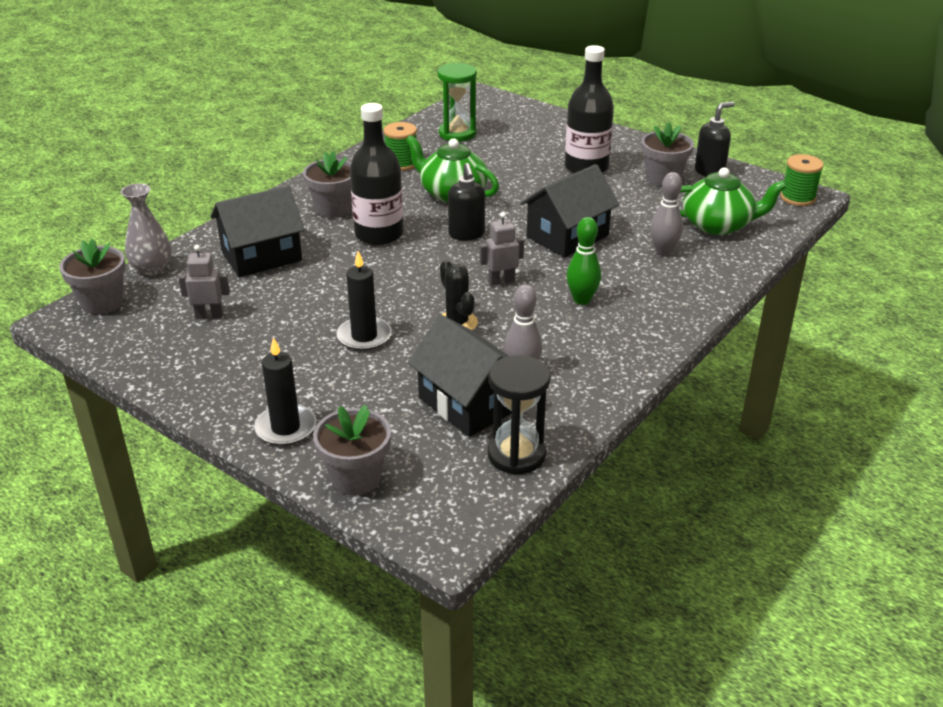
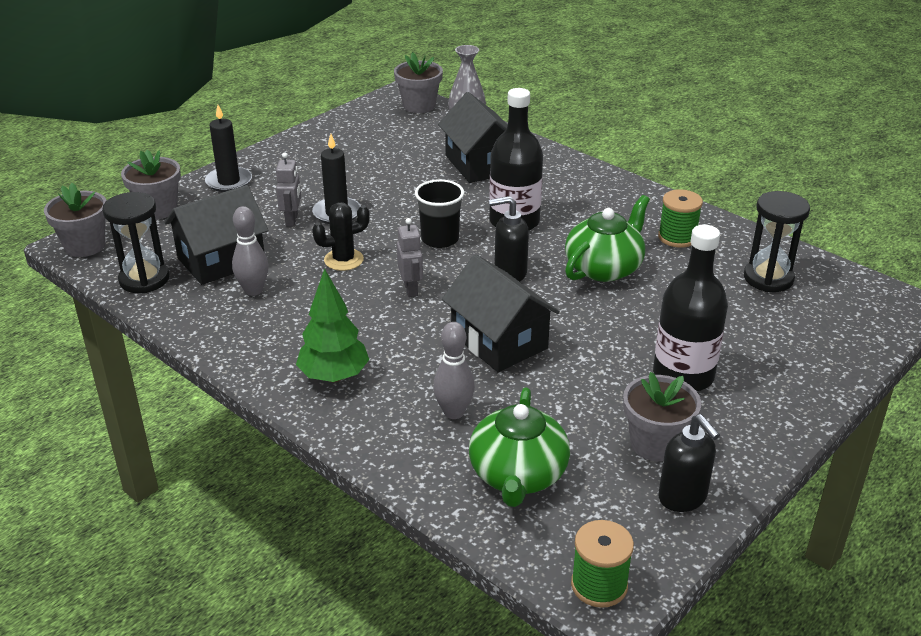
camera: 95 degrees right, 0 degrees up
grey robot [178,245,230,319] -> grey robot moved to [276,153,301,227]
grey flower pot [303,151,352,218] -> grey flower pot moved to [44,183,106,257]
green hourglass [438,63,477,142] -> black hourglass [744,191,810,292]
green bowling pin [566,217,601,305] -> none
none -> green tree [296,269,369,382]
none -> black cup [415,179,464,248]

